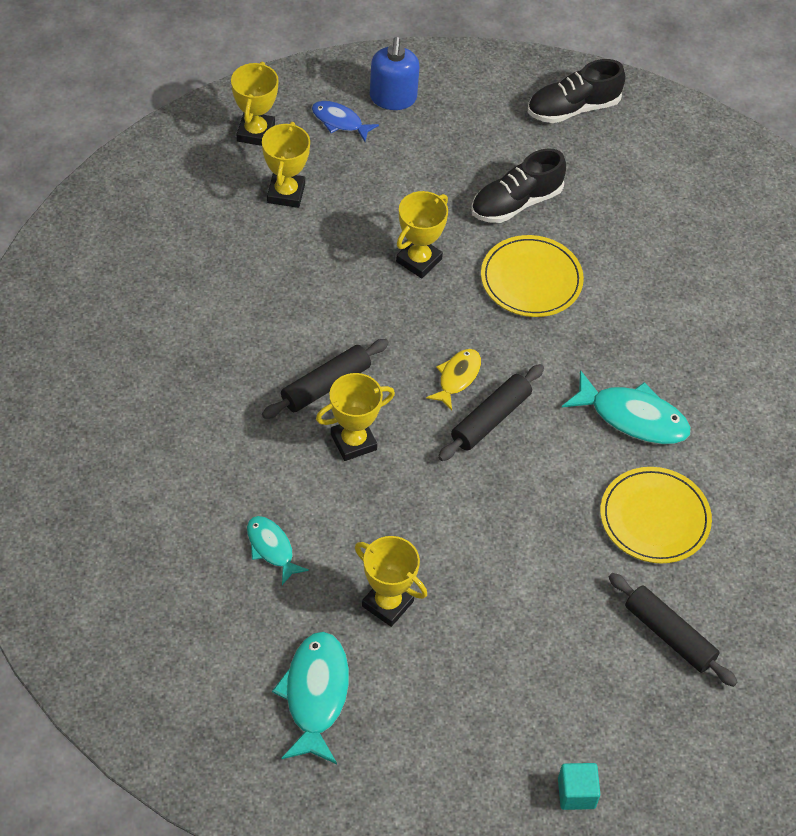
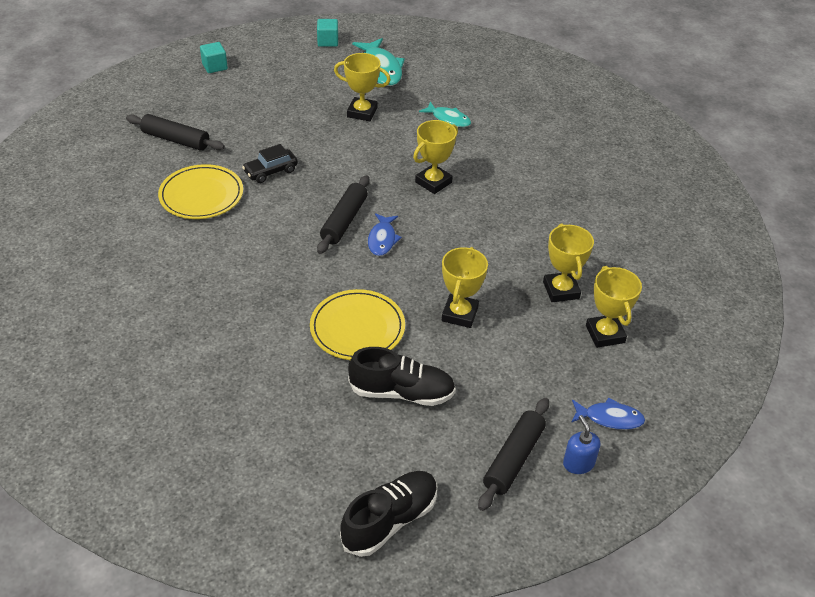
camera: 160 degrees right, 10 degrees down
yellow trophy [231,61,279,146] -> yellow trophy moved to [543,224,594,302]
black rolling pin [262,339,389,419] -> black rolling pin moved to [478,398,549,511]
blue soap dispenser [370,37,420,110] -> blue soap dispenser [563,415,600,474], size x0.63
yellow fish [426,349,481,410] -> blue fish [368,213,402,256]
black shoe [471,148,566,223] -> black shoe turned 60 degrees clockwise [348,347,456,406]
turquoise fish [562,370,691,444] -> none
none -> black car [242,144,298,183]
none -> turquoise cube [317,19,338,47]

